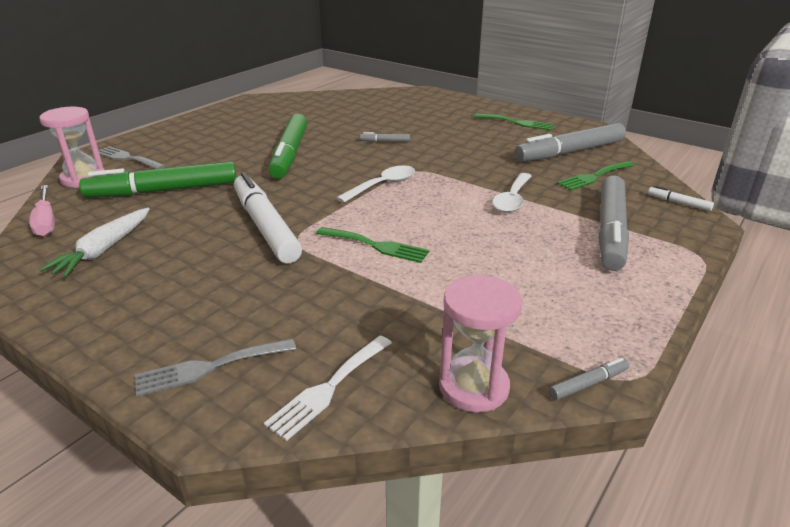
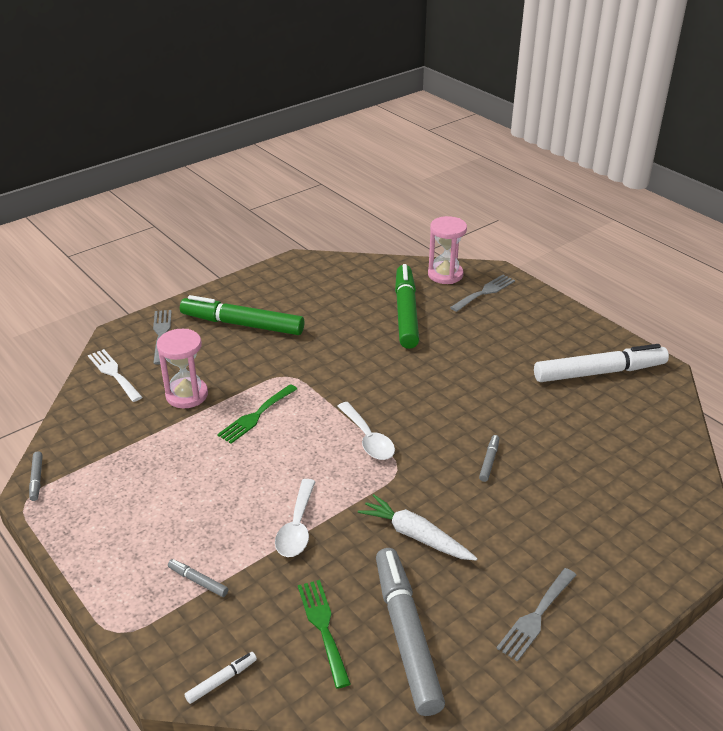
camera: 105 degrees right, 5 degrees up
pink screwdriver [29,185,55,237] -> none
white carrot [39,208,149,277] -> white carrot moved to [358,494,478,561]
white marker [234,172,302,263] -> white marker moved to [534,344,669,382]
green marker [269,114,307,179] -> green marker moved to [180,295,304,335]
pink hourglass [439,275,522,412] -> pink hourglass moved to [157,329,208,408]
green fork [474,113,554,130] -> grey fork [496,568,576,662]
white spoon [492,173,531,213] -> white spoon turned 120 degrees counterclockwise [275,479,316,557]
grey marker [598,175,629,271] -> grey marker [168,559,228,597], size x0.40

